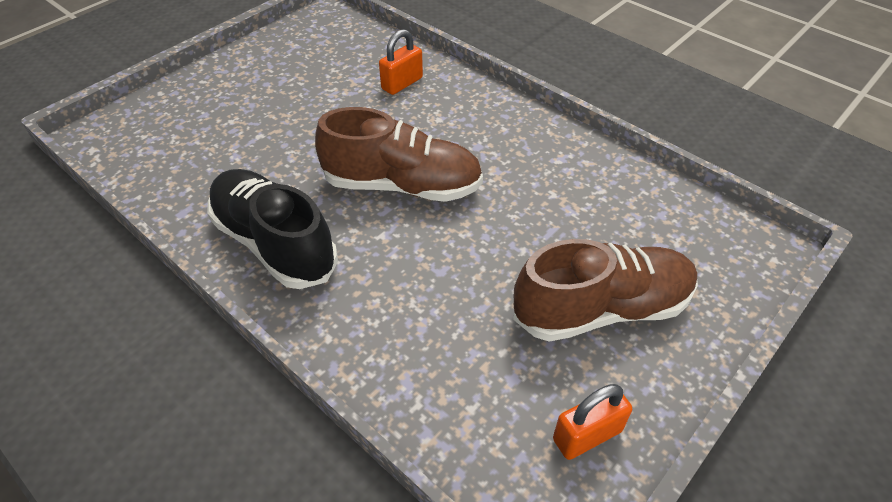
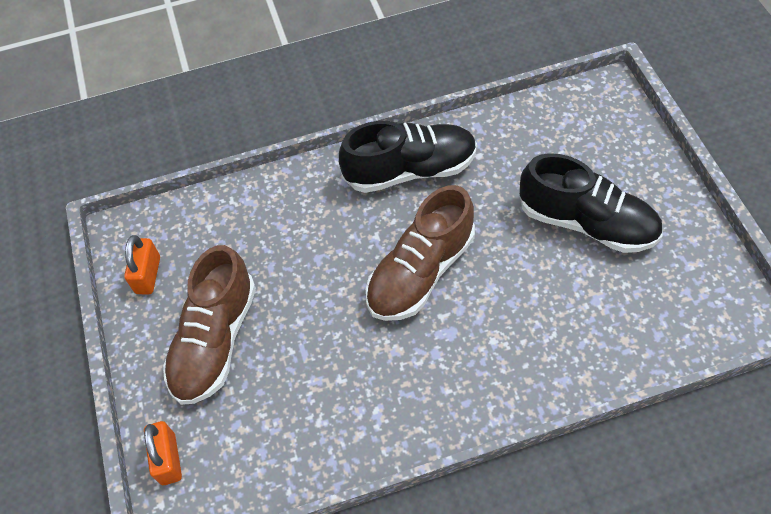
camera: 125 degrees right, 10 degrees up
orange padlock [379,29,423,95] -> orange padlock moved to [144,421,182,485]
none -> black shoe [519,153,662,253]

